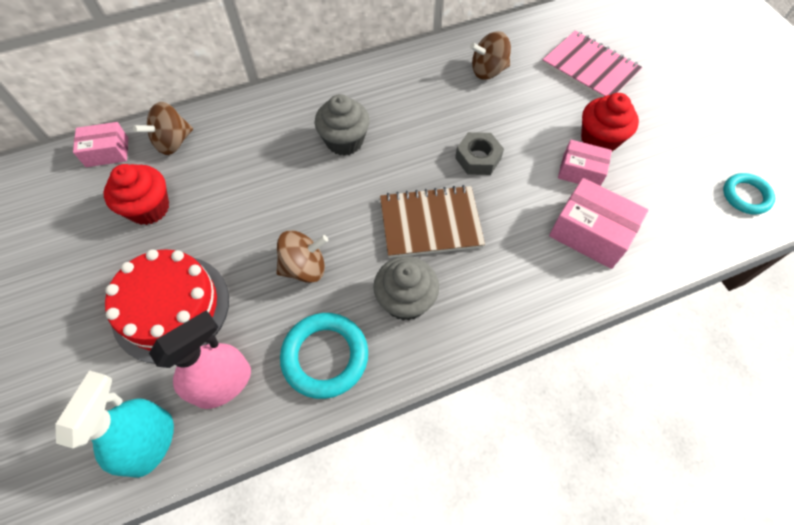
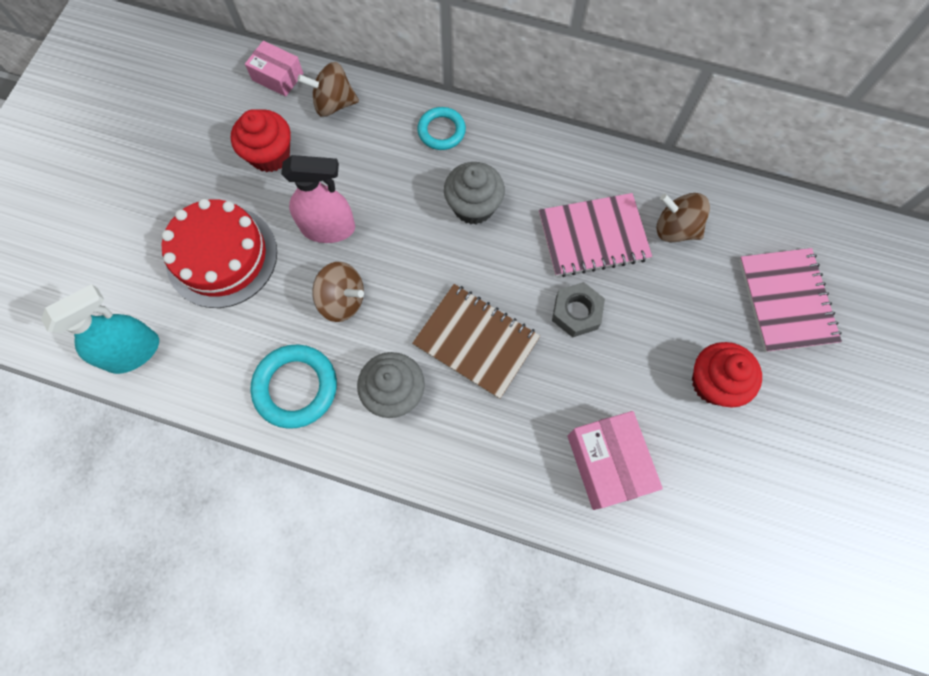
camera: 40 degrees right, 10 degrees up
pink spray bottle [149,310,251,409] -> pink spray bottle moved to [281,155,355,243]
pink box [558,140,612,186] -> none
turquoise ring [723,173,775,215] -> turquoise ring moved to [417,107,466,150]
none -> pink notebook [539,193,652,277]

